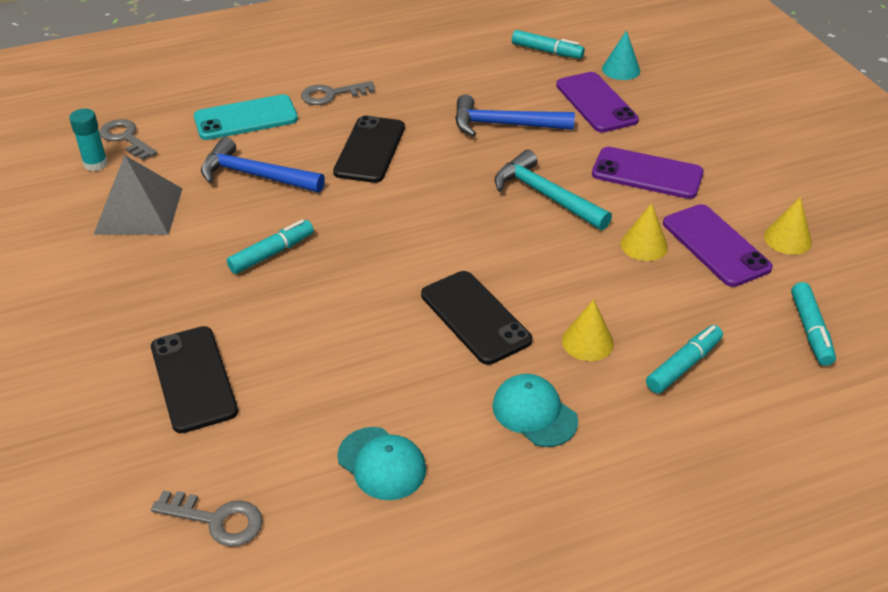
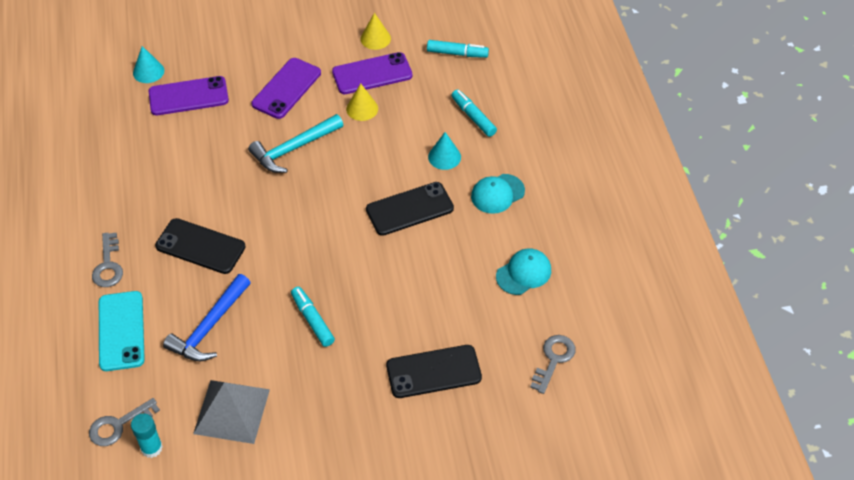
camera: 80 degrees left, 10 degrees up
blue hammer [455,95,575,137] -> none
turquoise marker [512,30,585,59] -> none
yellow cone [562,299,614,361] -> turquoise cone [428,132,461,170]

